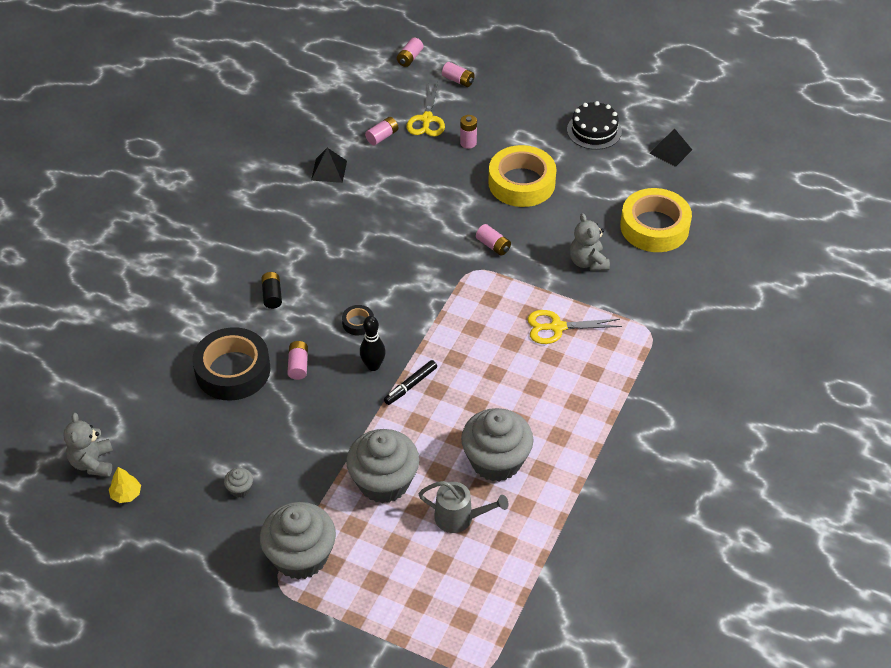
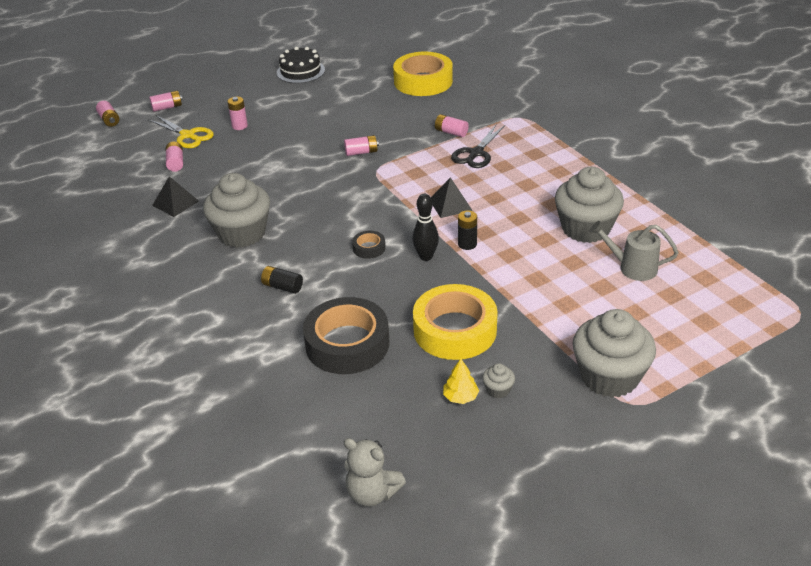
camera: 55 degrees left, 10 degrees down
yellow tree [109,467,141,503] -> yellow tree moved to [443,358,479,404]
pink battery [288,341,308,380] -> pink battery moved to [435,114,469,137]
grey cupcake [346,429,419,503] -> grey cupcake moved to [203,173,270,248]
black marker [384,360,437,405] -> black battery [458,210,477,250]
grey watering can [419,481,508,533] -> grey watering can turned 120 degrees counterclockwise [589,221,679,281]
yellow tape [488,145,557,207] -> yellow tape moved to [413,284,498,360]
yellow scissors [528,310,622,344] -> black scissors [451,124,505,168]
grey teddy bear [570,213,610,271] -> none
black pyramid [649,129,692,167] -> black pyramid moved to [431,177,473,218]

